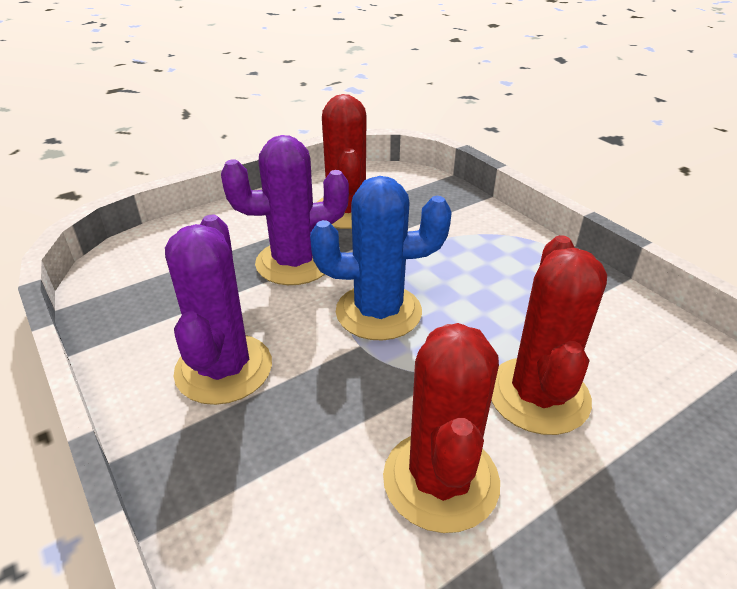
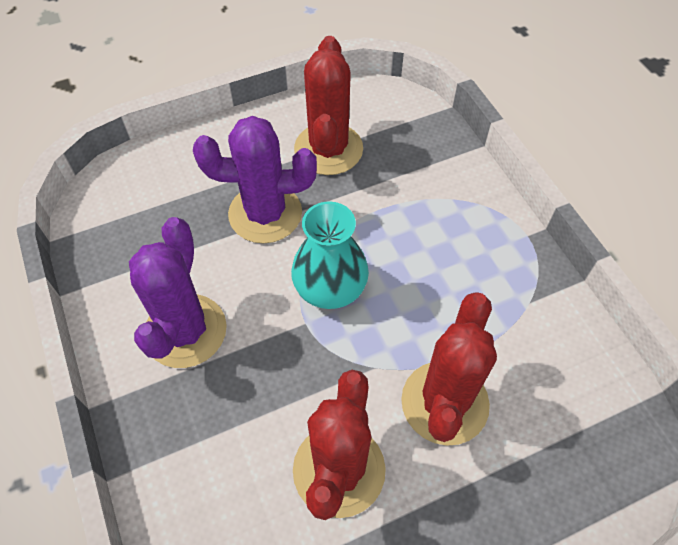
camera: 10 degrees right, 20 degrees up
blue cactus [310,176,452,341] -> turquoise vase [291,201,369,309]

